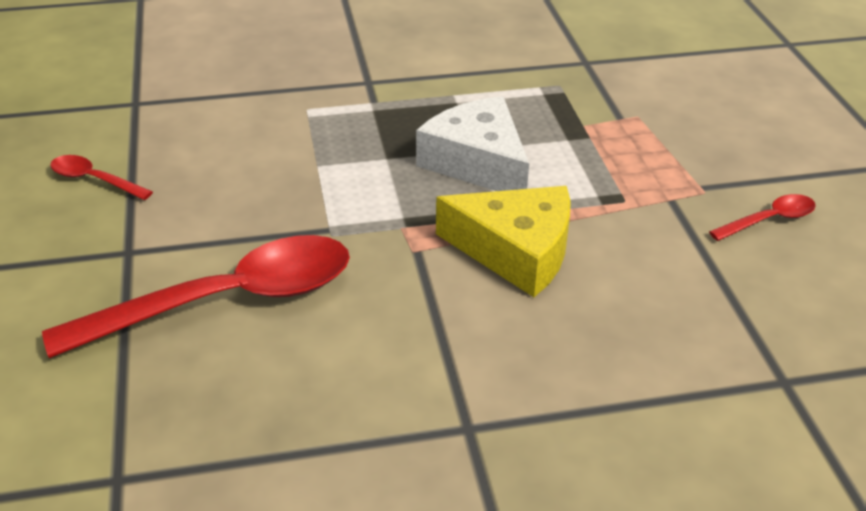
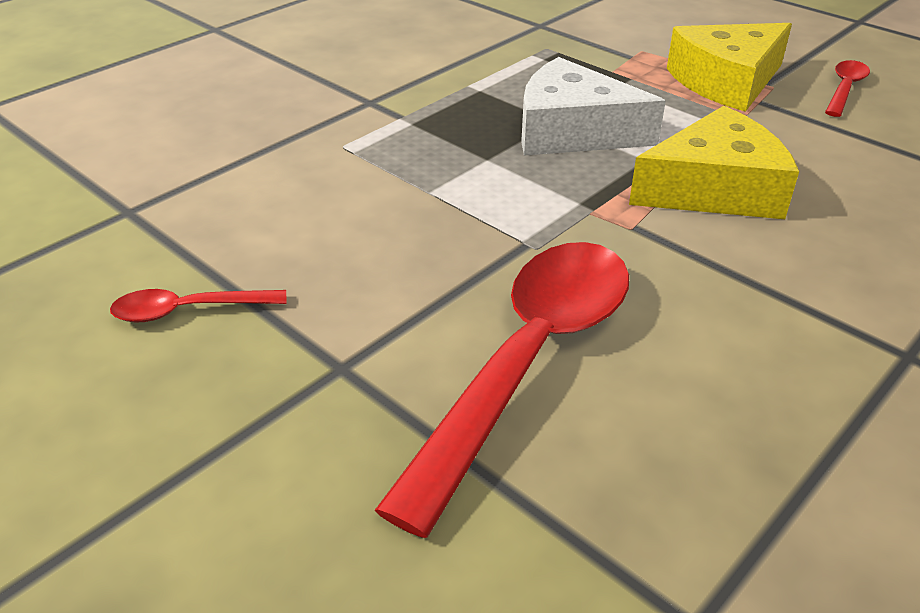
camera: 35 degrees left, 0 degrees up
none -> yellow cheese [667,23,792,112]

